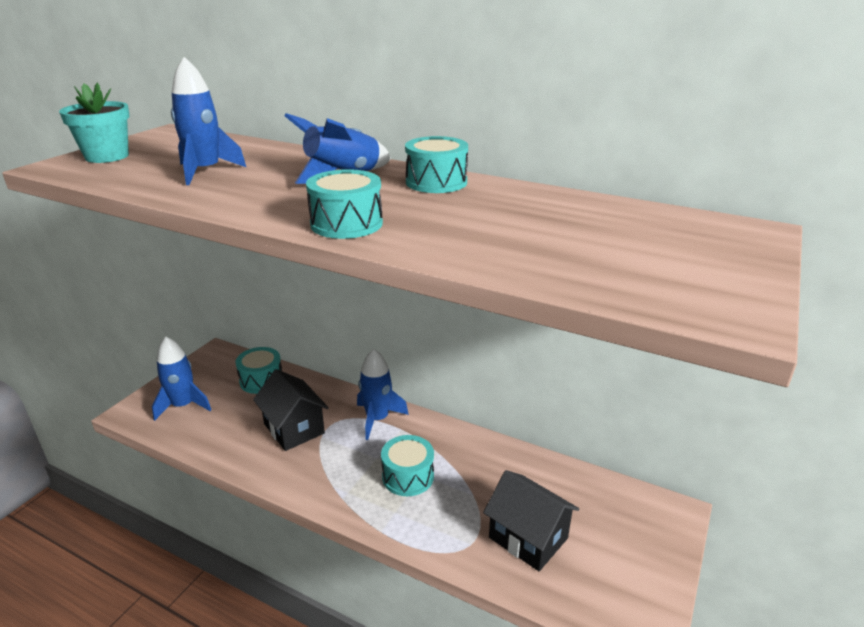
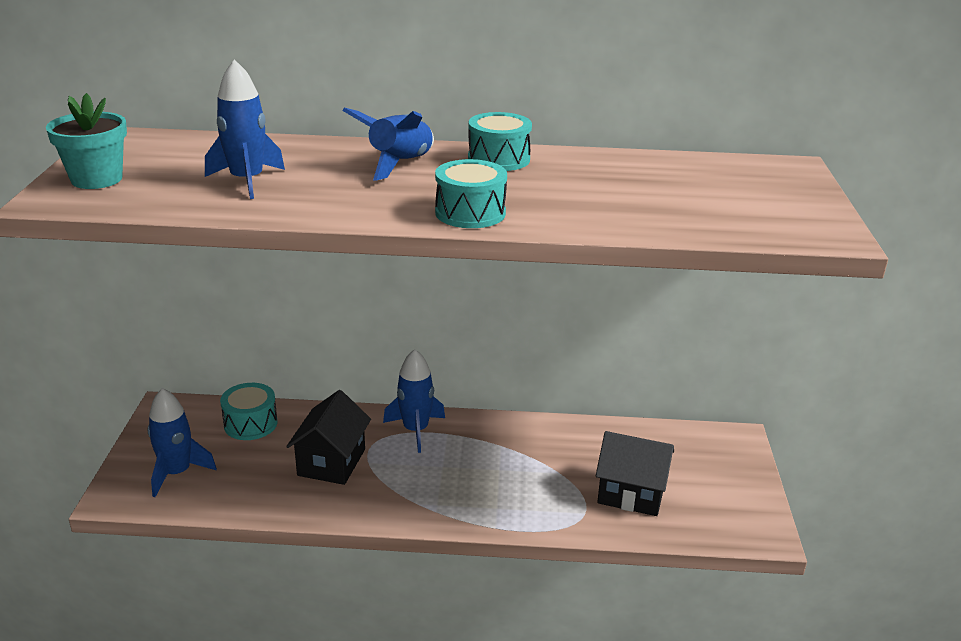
camera: 25 degrees left, 0 degrees up
black house [253,369,329,451] -> black house turned 75 degrees clockwise [286,390,371,485]
turquoise drum [381,435,434,496] -> none

